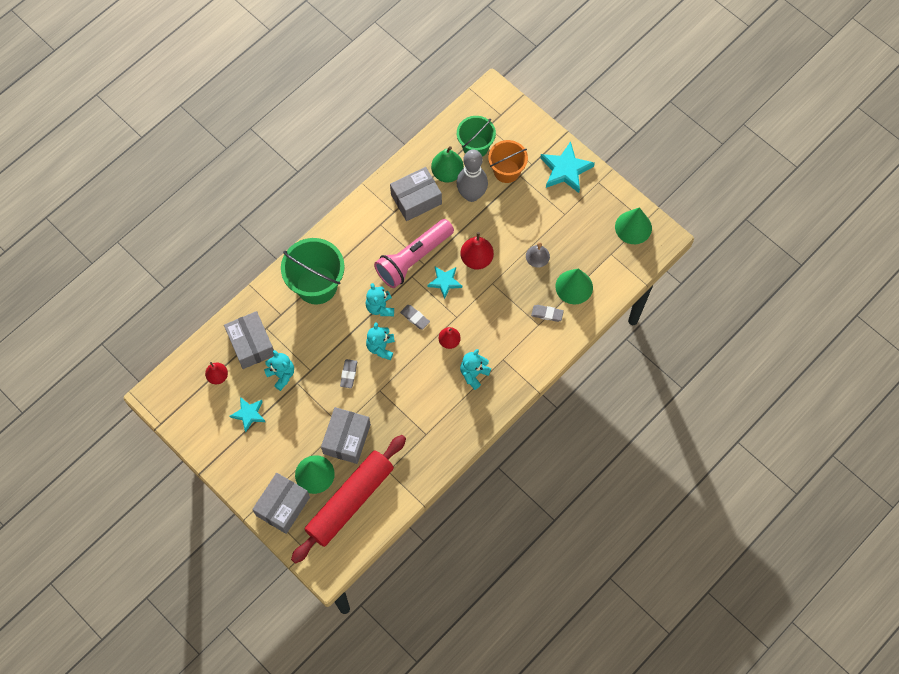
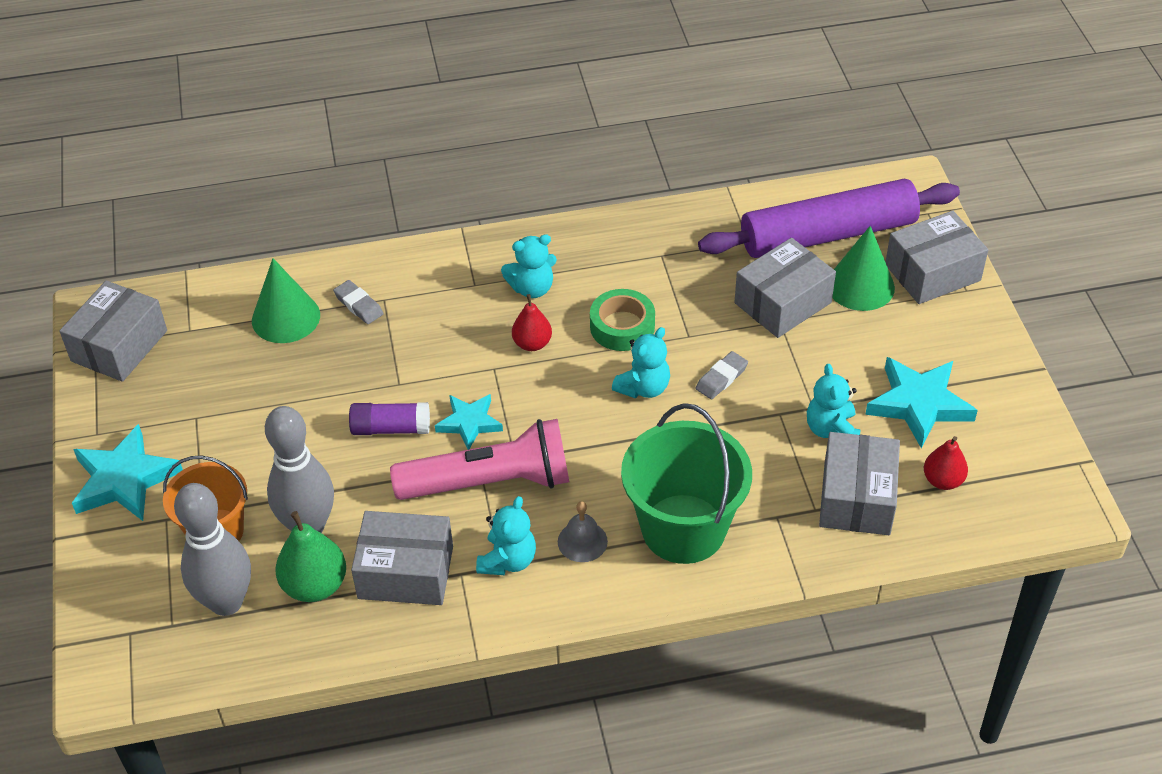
camera: 145 degrees left, 20 degrees down
turquoise star [230,397,265,432] -> turquoise star [865,357,978,449], size x1.61
red rolling pin [291,435,406,564] -> purple rolling pin [698,179,960,258]
turquoise teddy bear [366,283,394,316] -> turquoise teddy bear moved to [476,496,536,575]
grey eraser [400,305,430,330] -> none
green bucket [457,116,496,157] -> grey bowling pin [174,483,251,616]
red pear [460,232,494,270] -> purple glue stick [349,402,430,435]
grey bell [526,242,550,268] -> grey bell moved to [558,501,608,562]
green cone [615,207,652,244] -> grey box [59,280,167,382]
none -> green tape [590,289,655,351]

